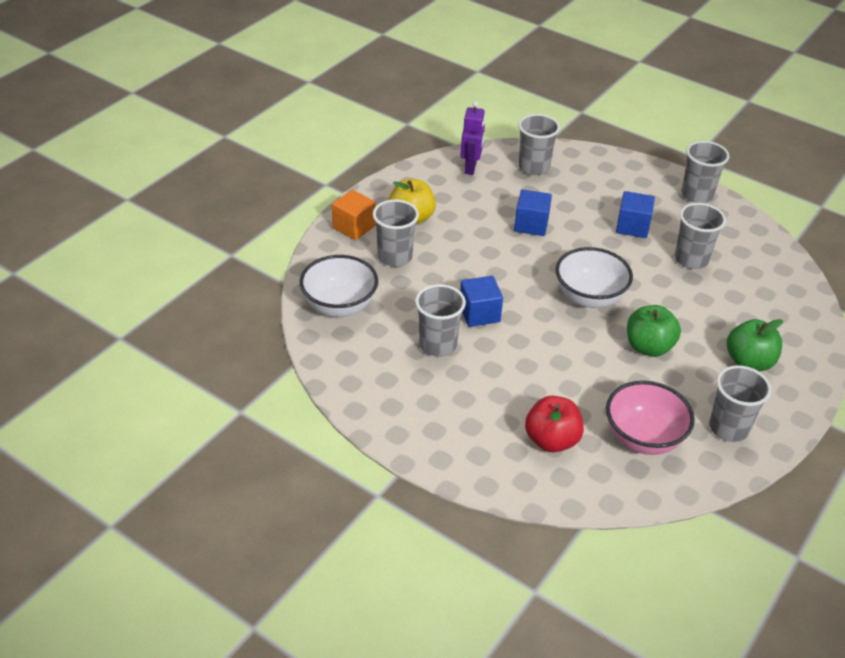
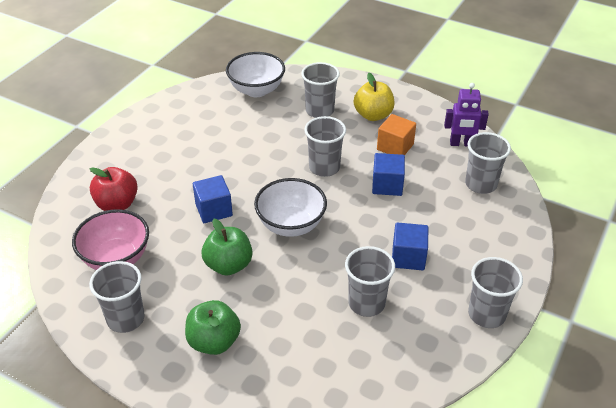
camera: 85 degrees right, 0 degrees up
orange cube [332,190,376,240] -> orange cube moved to [377,114,416,155]
grey cup [415,284,466,357] -> grey cup moved to [304,116,346,177]
blue cube [460,276,503,327] -> blue cube moved to [193,175,233,223]

